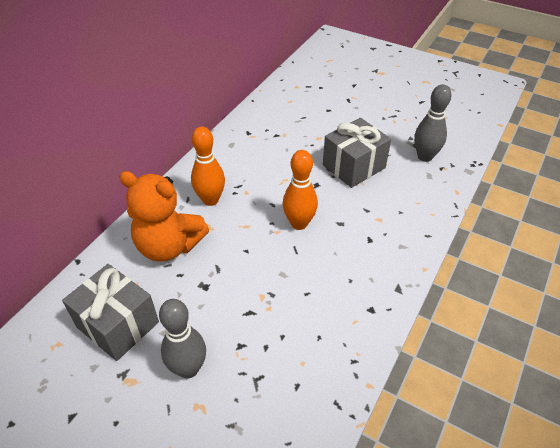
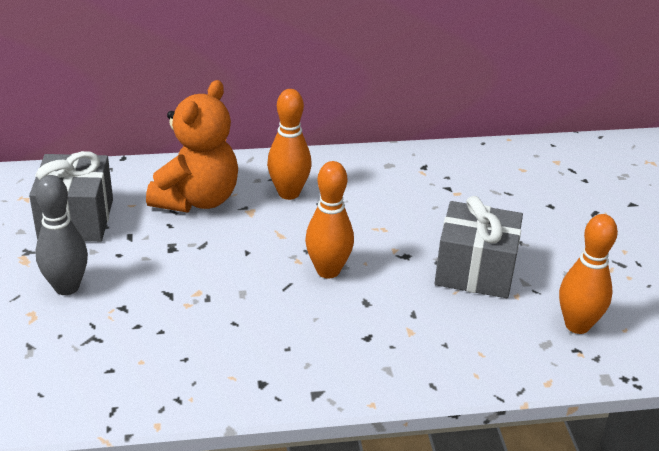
camera: 50 degrees right, 10 degrees down
orange teddy bear [119,171,209,262] -> orange teddy bear turned 135 degrees counterclockwise [146,80,238,212]
grey bowling pin [414,84,452,162] -> orange bowling pin [559,214,618,334]

